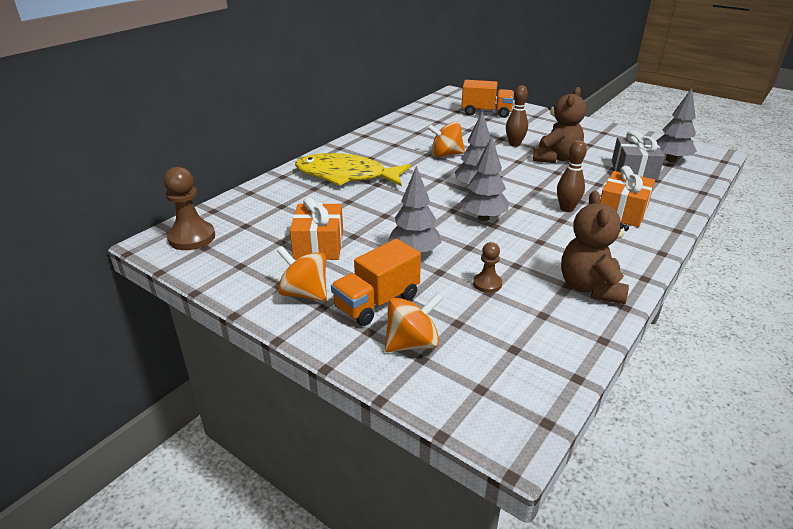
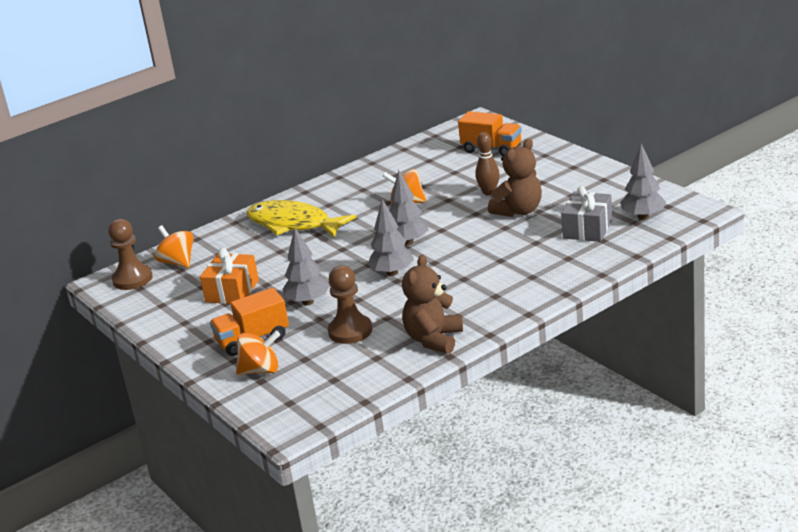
camera: 20 degrees right, 5 degrees down
orange spinning top [277,246,327,302] -> orange spinning top moved to [154,225,194,268]
brown pawn [473,242,502,293] -> brown pawn [328,265,372,344], size x1.77
brown bowling pin [557,140,587,212] -> none
orange gift [600,166,655,227] -> none

